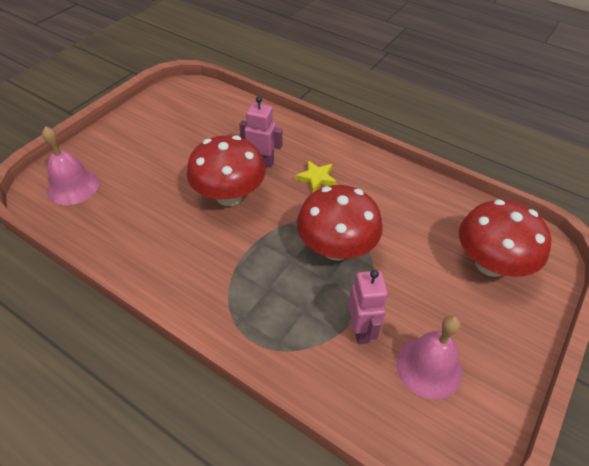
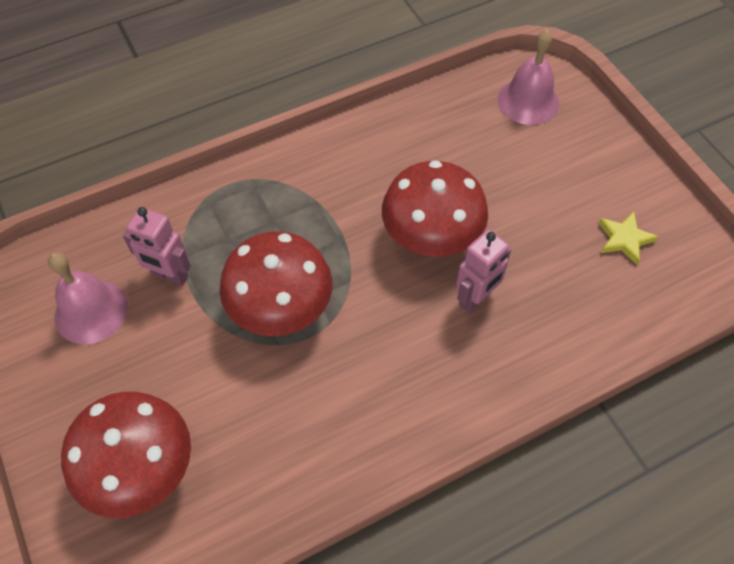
camera: 120 degrees right, 10 degrees up
yellow star [295,160,337,193] -> yellow star moved to [598,212,658,265]

